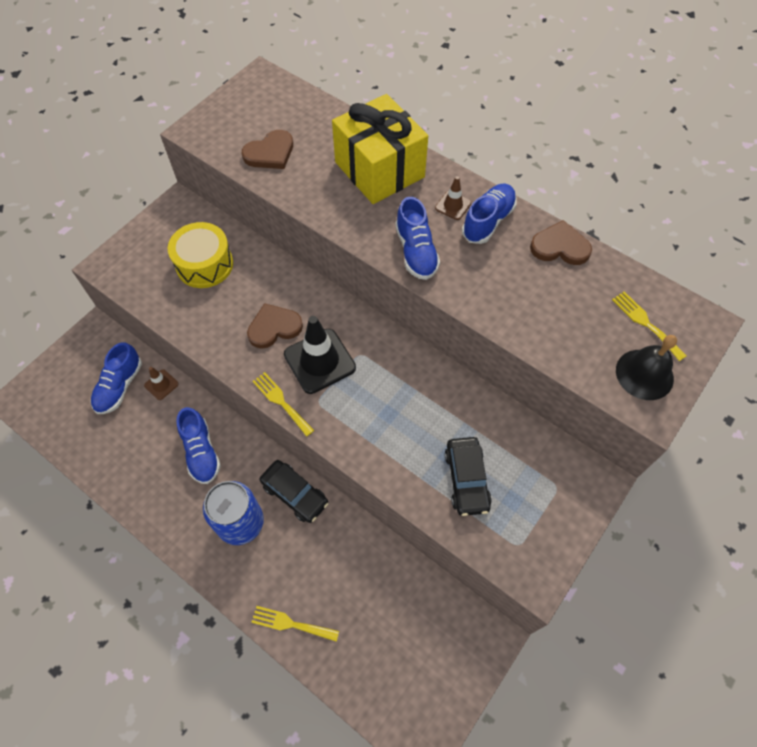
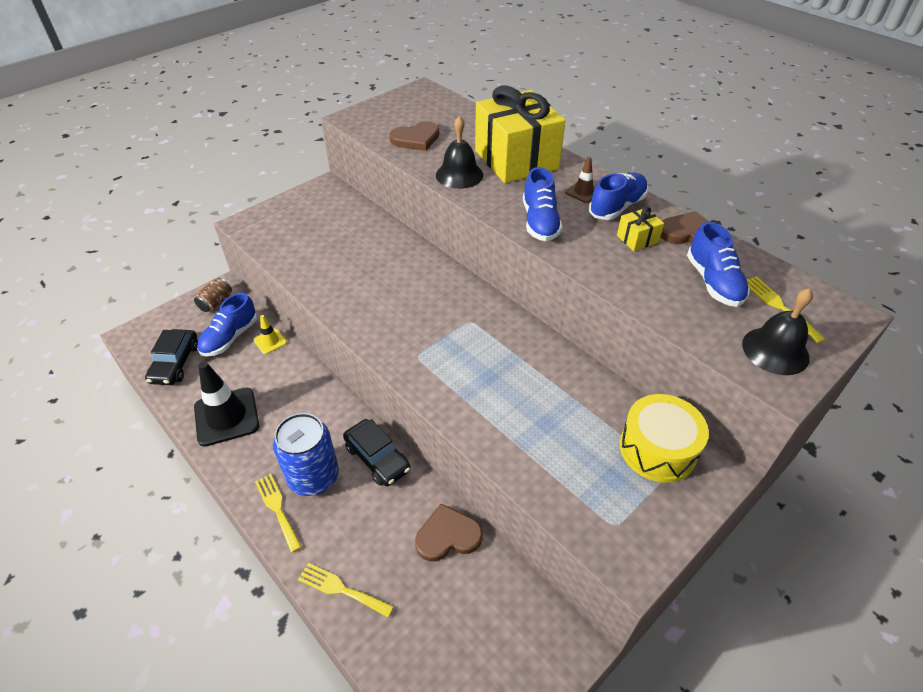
camera: 10 degrees right, 15 degrees down
brown traffic cone [144,367,178,400] -> yellow traffic cone [254,315,287,354]
yellow drum [168,222,233,288] -> yellow drum moved to [620,394,709,483]
blue shoe [176,407,221,484] -> blue shoe moved to [687,222,750,307]
brown heart [247,303,303,349] -> brown heart moved to [415,504,483,562]
yellow fork [252,372,314,437] -> yellow fork moved to [255,474,302,553]
black traffic cone [284,316,356,394] -> black traffic cone moved to [194,362,259,447]
black car [445,437,492,516] -> black car moved to [145,329,198,385]
none -> brown can [194,278,232,312]
none -> black bell [436,116,483,189]
none -> yellow gift [617,207,664,251]

